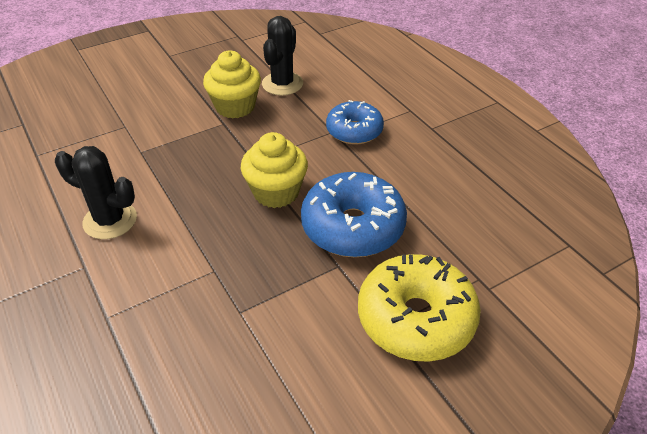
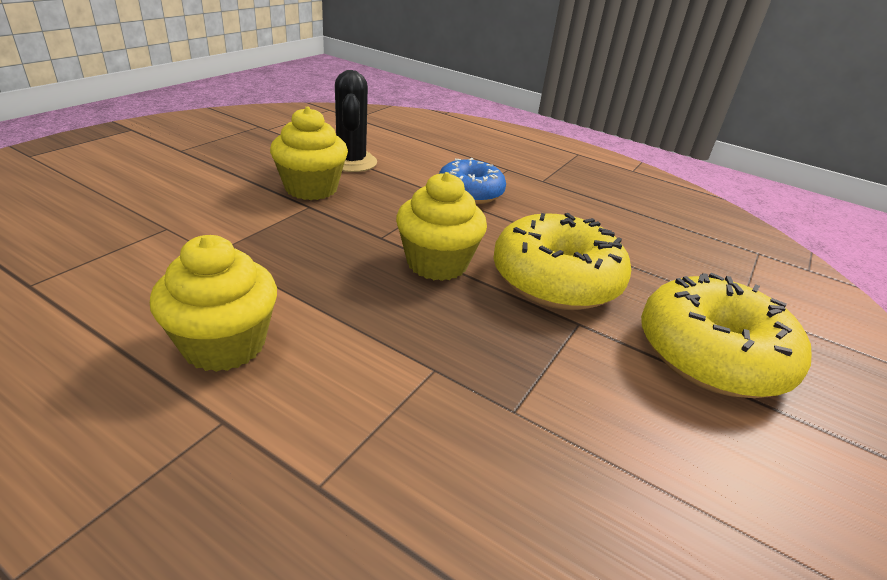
camera: 30 degrees left, 10 degrees down
black cactus [55,146,137,239] -> yellow cupcake [150,235,277,372]
blue donut [301,172,407,257] -> yellow donut [493,213,631,310]

